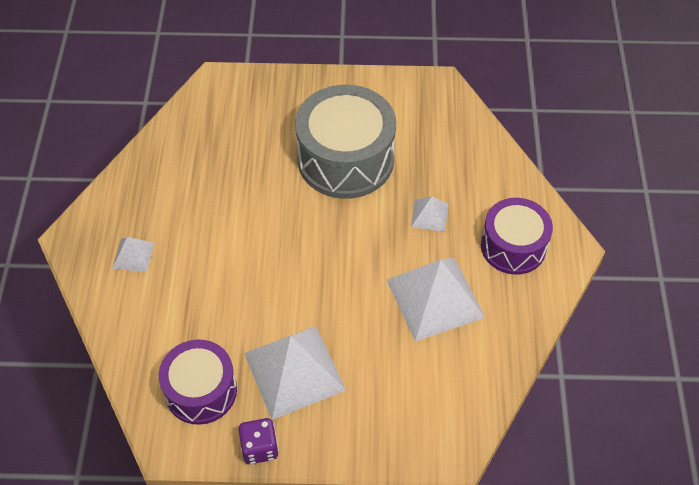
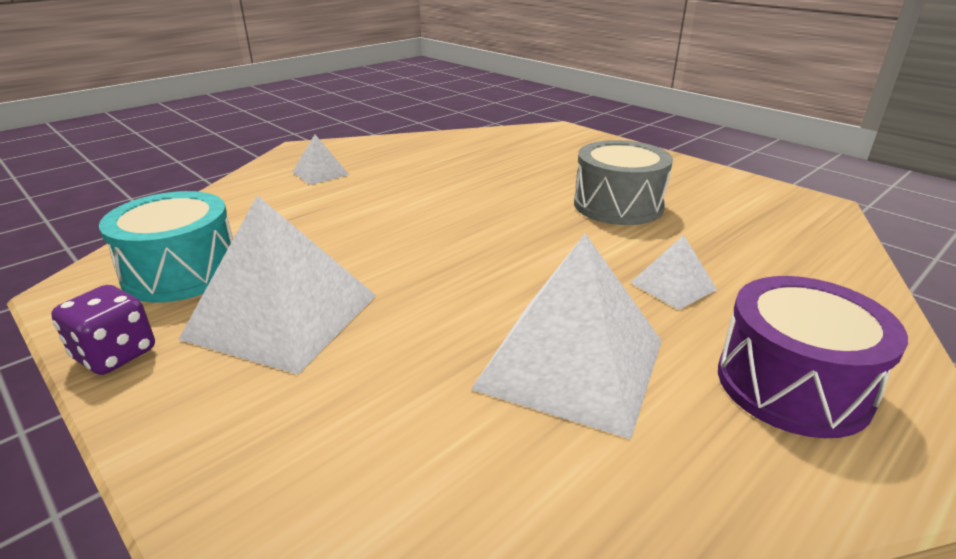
camera: 45 degrees right, 25 degrees down
purple drum [159,340,237,425] -> turquoise drum [99,191,233,303]
grey drum [295,85,396,199] -> grey drum [574,140,673,225], size x0.64

